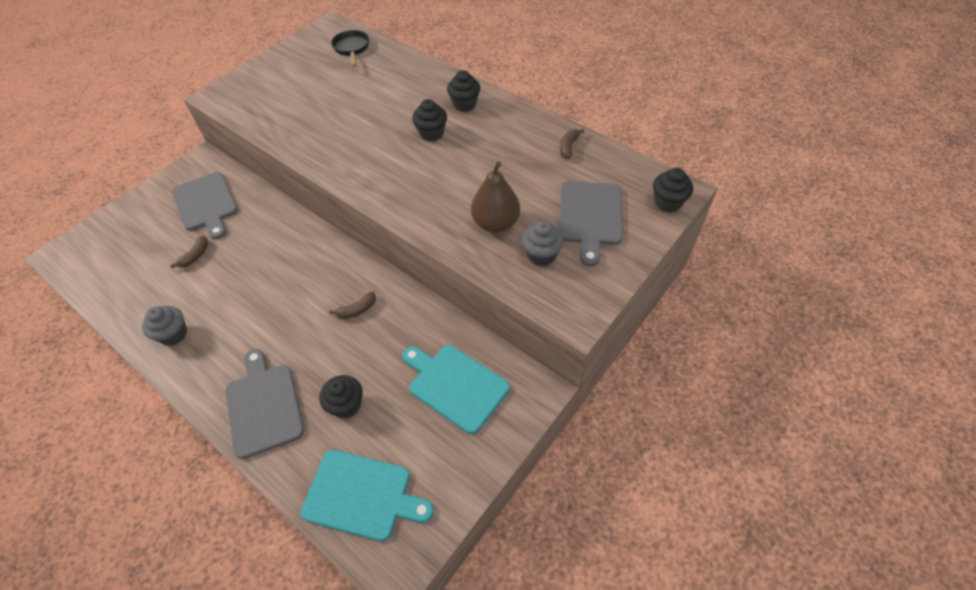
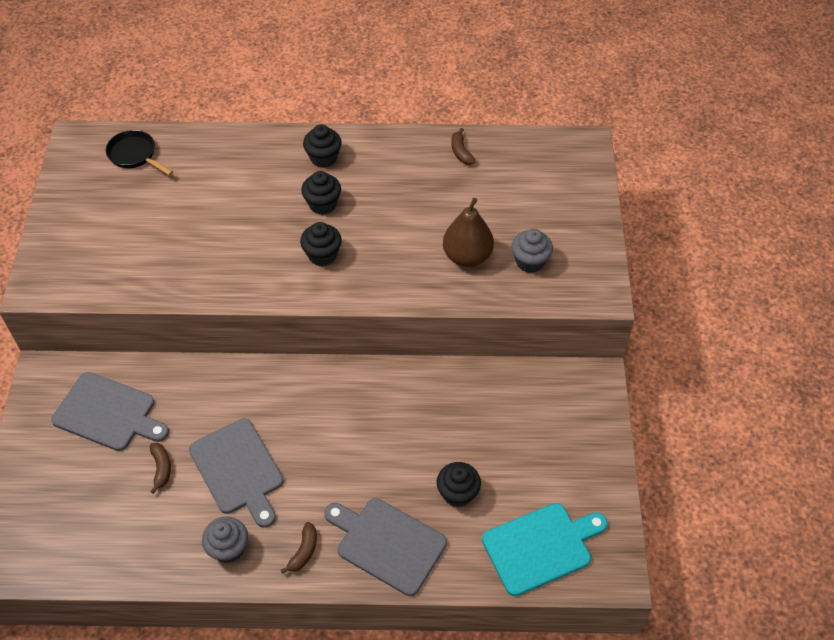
camera: 40 degrees left, 0 degrees up
brown banana [329,292,376,319] -> brown banana moved to [281,522,317,574]
turquoise cutting board [402,345,510,434] -> none
grey cutting board [559,181,623,267] -> grey cutting board moved to [189,418,284,528]
black cupcake [653,168,693,212] -> black cupcake moved to [300,222,342,266]

